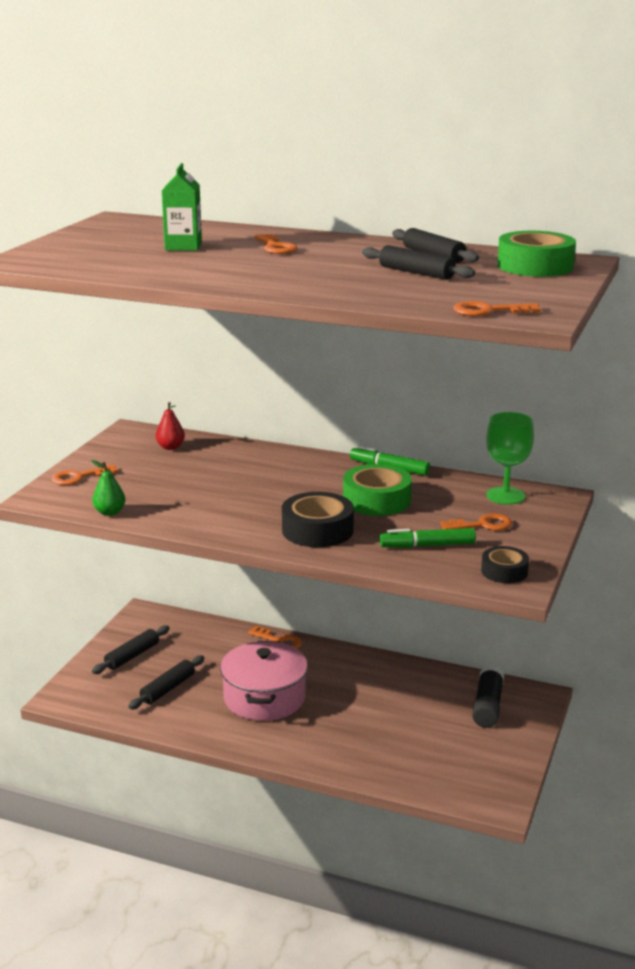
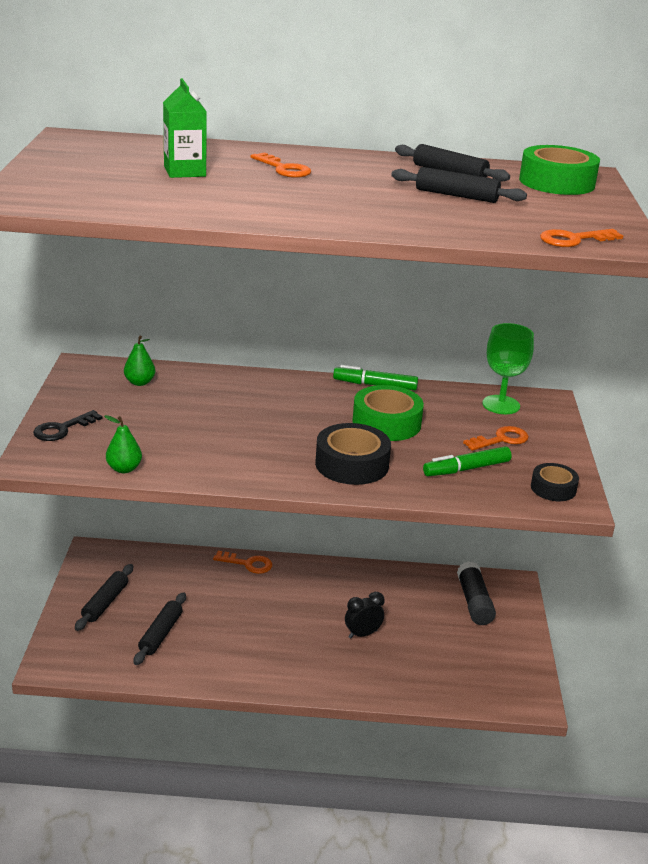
camera: 20 degrees left, 5 degrees up
orange key [51,465,118,485] -> black key [33,410,103,441]
red pear [156,402,185,450] -> green pear [124,335,155,386]
pink pot [220,641,308,721] -> none
none -> black clock [345,592,384,639]

